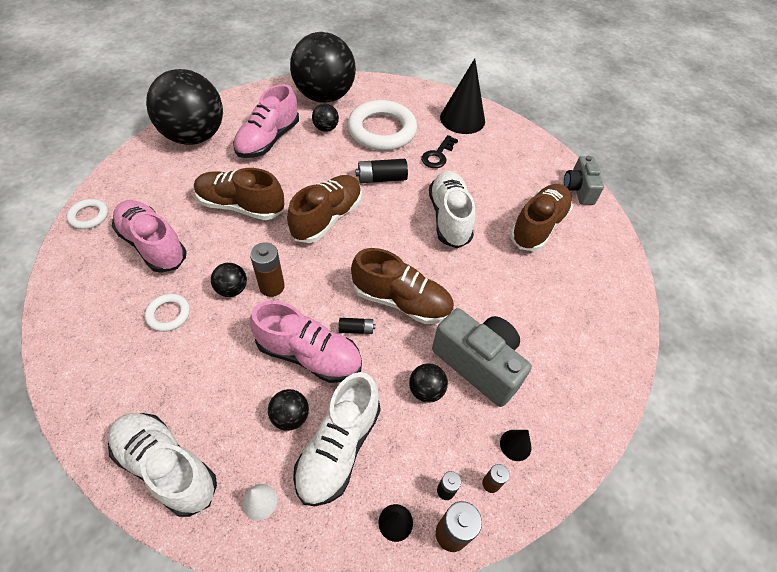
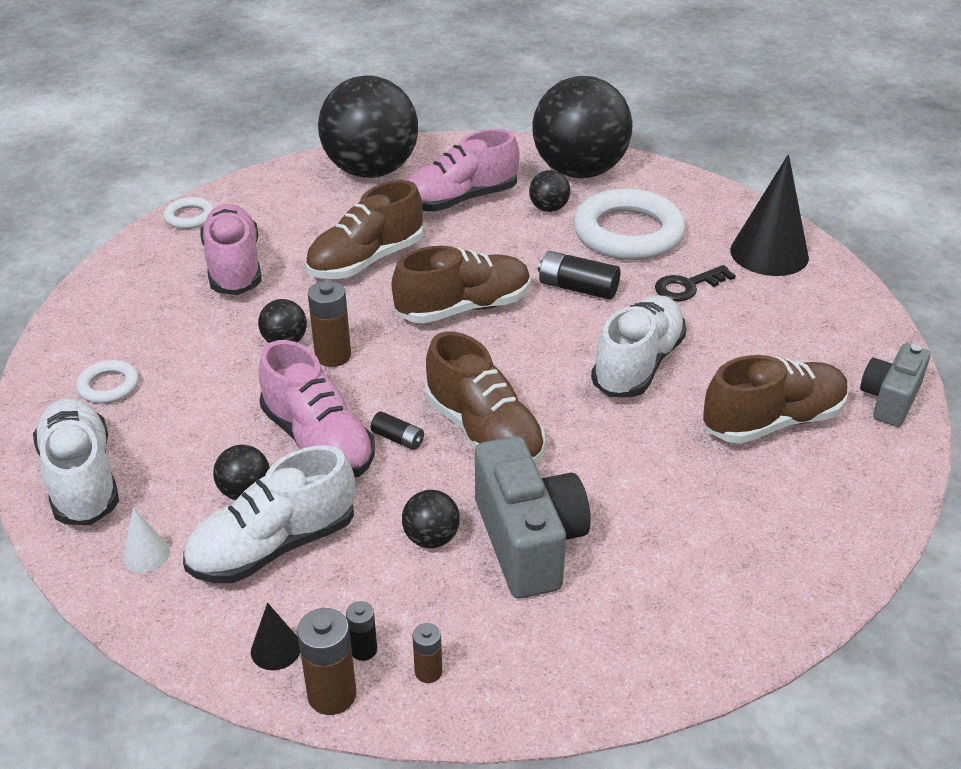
camera: 35 degrees right, 15 degrees down
white ring [145,294,190,332] -> white ring moved to [76,360,139,404]
brown shoe [194,168,284,220] -> brown shoe turned 90 degrees counterclockwise [305,180,423,279]
black cone [500,430,531,461] -> none

